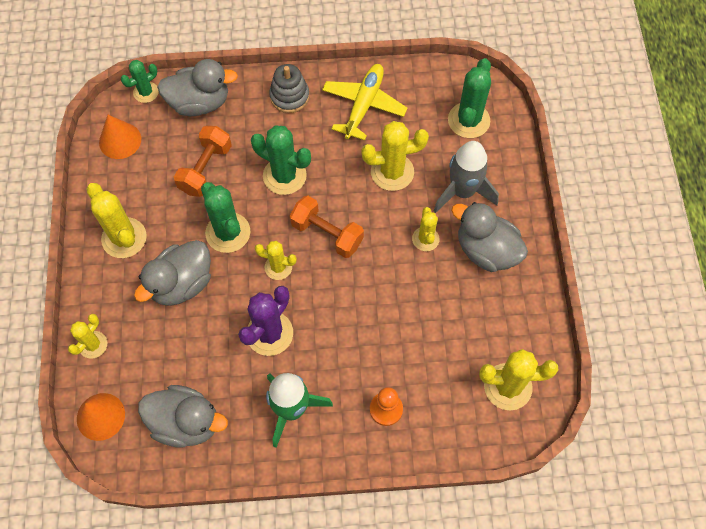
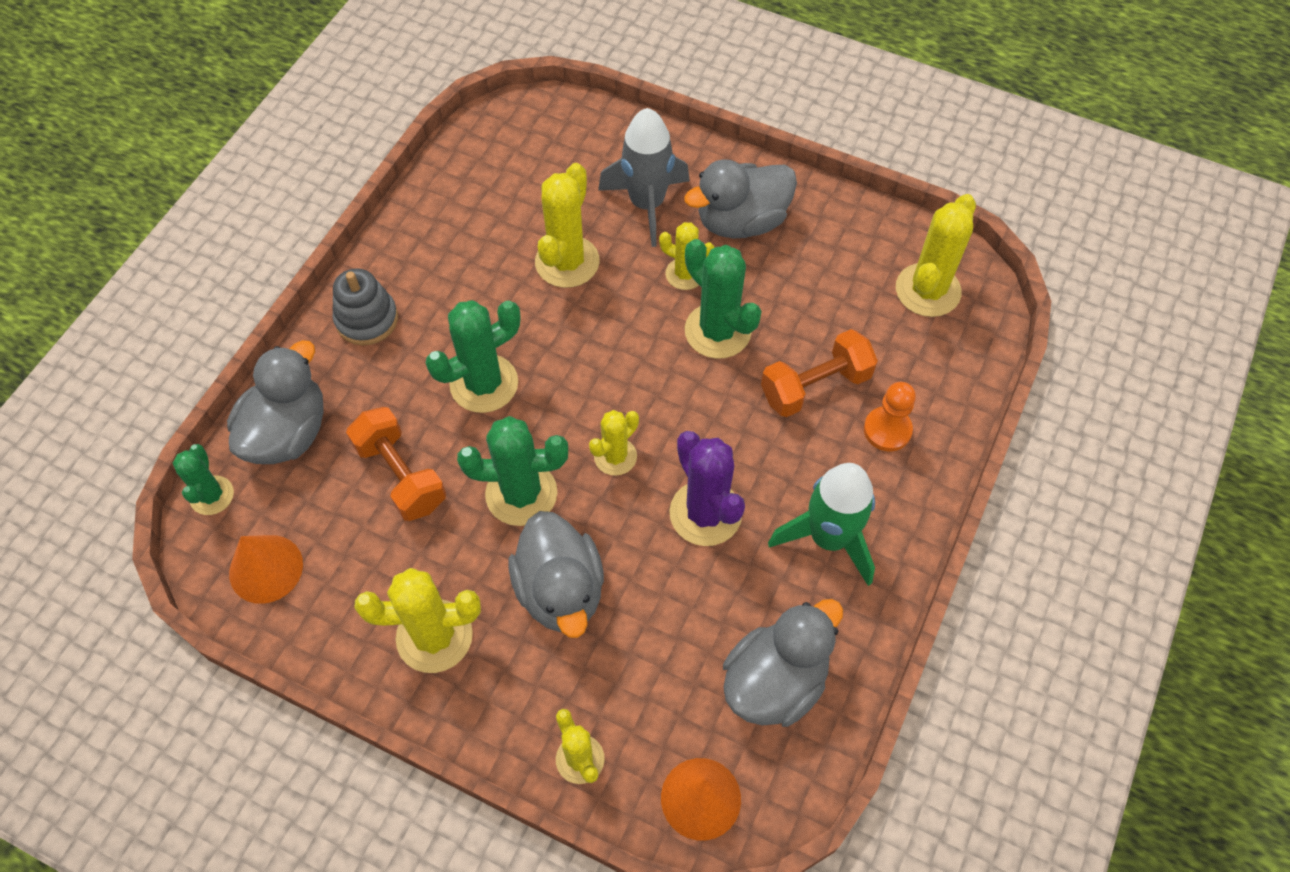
camera: 60 degrees left, 5 degrees down
orange dumbbell [290,196,364,258] -> orange dumbbell moved to [761,329,878,417]
yellow plane [322,64,408,140] -> none
green cactus [448,58,491,138] -> green cactus moved to [685,239,761,359]

